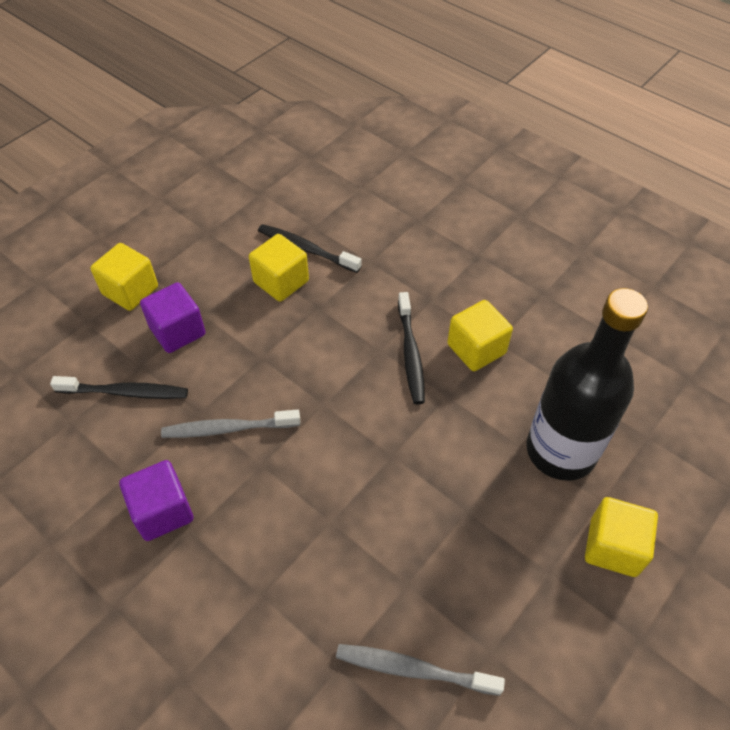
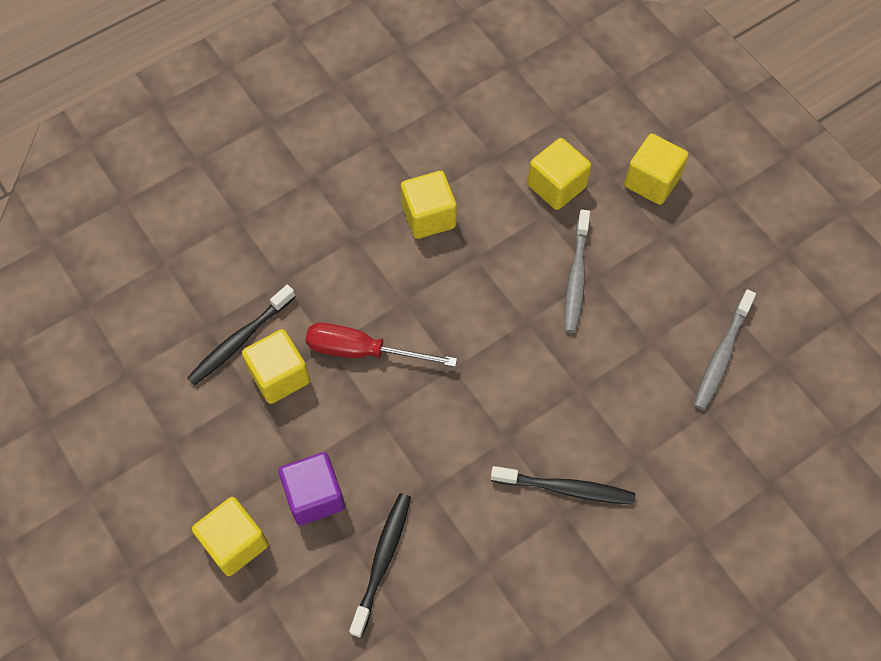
camera: 75 degrees left, 10 degrees up
purple cube [119,460,193,541] -> none
grey toothbrush [161,410,300,438] -> grey toothbrush moved to [565,210,590,333]
black toothbrush [398,292,425,405] -> black toothbrush moved to [491,466,635,505]
black bottle [527,288,648,481] -> yellow cube [528,138,591,210]
none -> red screwdriver [305,323,457,367]

